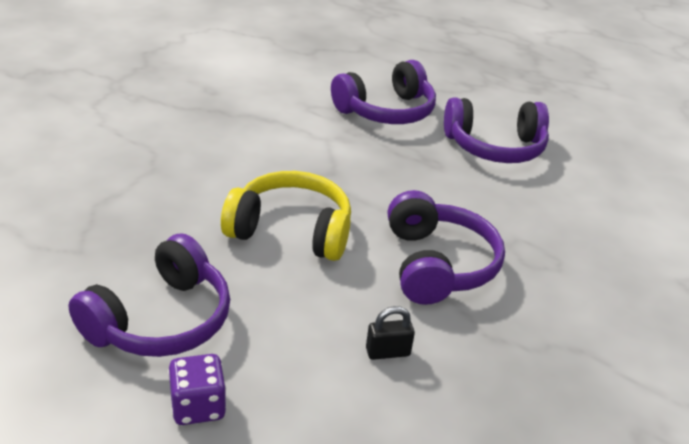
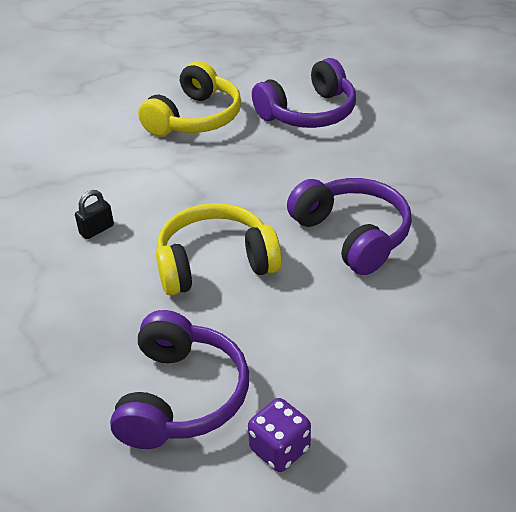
camera: 25 degrees left, 5 degrees up
purple headphones [331,60,436,124] -> yellow headphones [138,61,241,137]
black padlock [366,306,415,360] -> black padlock moved to [75,190,114,239]

